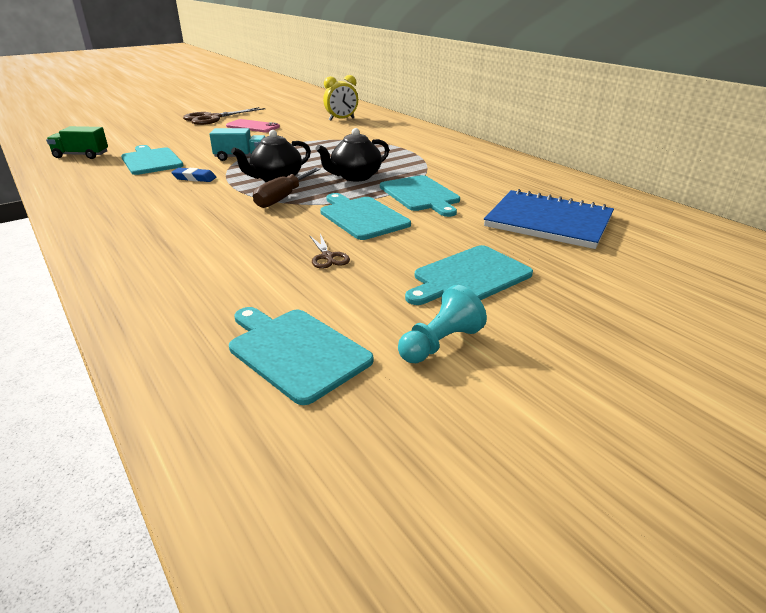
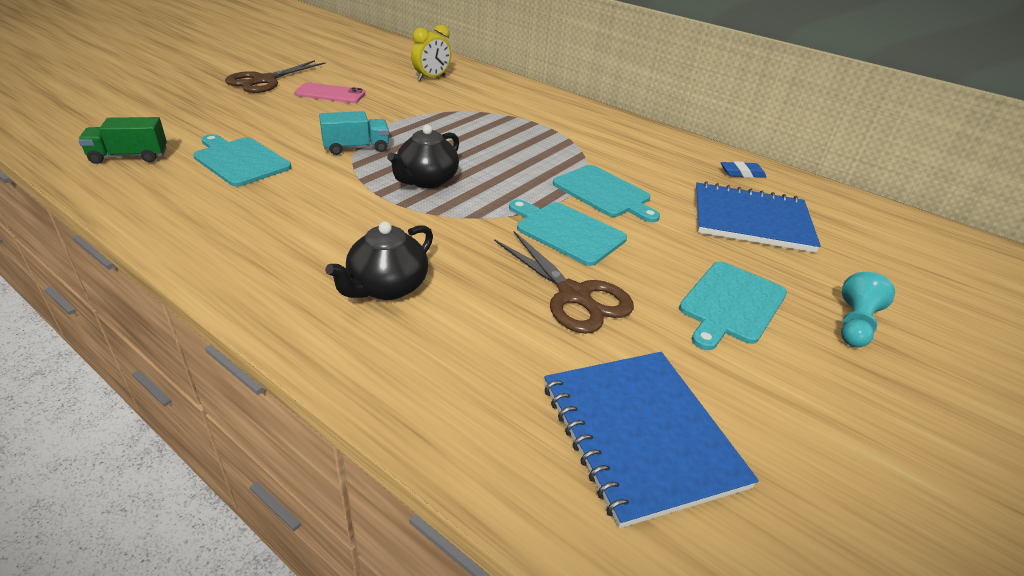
camera: 20 degrees left, 5 degrees up
blue eraser [171,168,216,182] -> blue eraser moved to [721,161,766,178]
turquoise cutting board [229,307,373,405] -> blue notebook [544,352,759,528]
brown screwdriver [253,167,321,208] -> none
brown scissors [310,234,350,269] -> brown scissors [494,231,634,334], size x2.01
black teapot [316,128,389,181] -> black teapot moved to [325,221,433,300]
turquoise pawn [398,285,487,363] -> turquoise pawn moved to [841,272,895,347]

